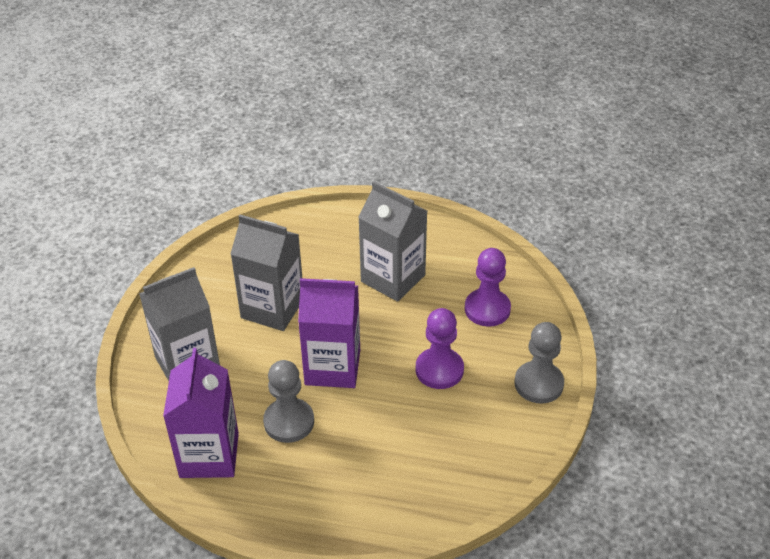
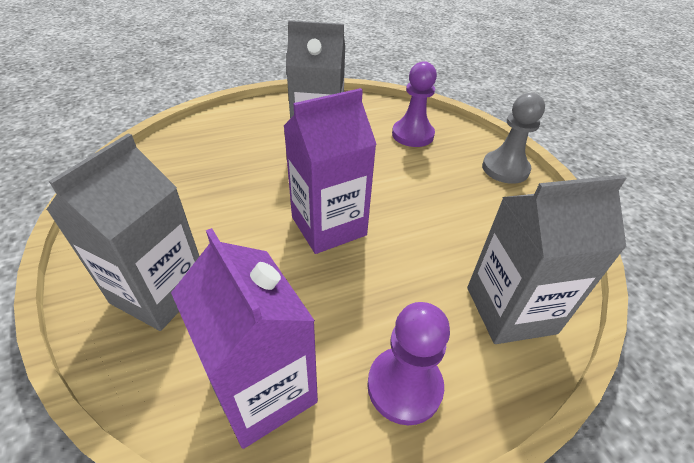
camera: 35 degrees left, 0 degrees up
grey carton [230,215,302,331] -> grey carton moved to [467,175,626,344]
grey pawn [263,360,314,443] -> none
purple pawn [416,308,464,389] -> purple pawn moved to [367,302,450,425]

